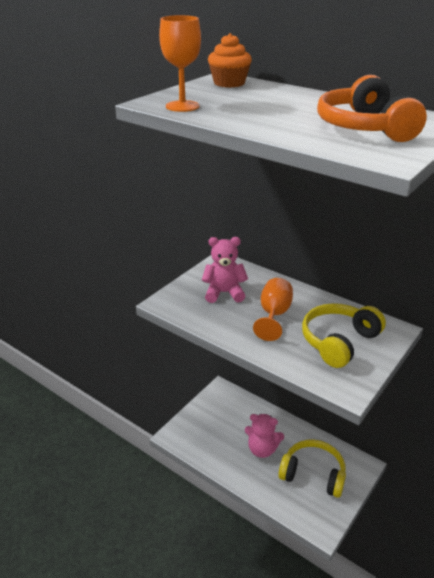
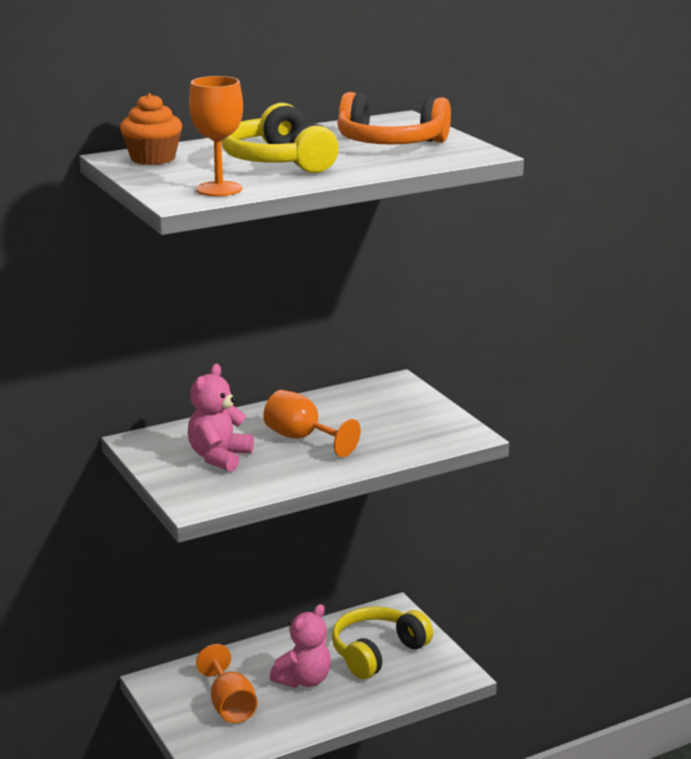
camera: 65 degrees left, 10 degrees down
yellow headphones [302,303,386,368] -> yellow headphones moved to [221,103,339,173]
none -> orange goblet [196,644,258,723]

